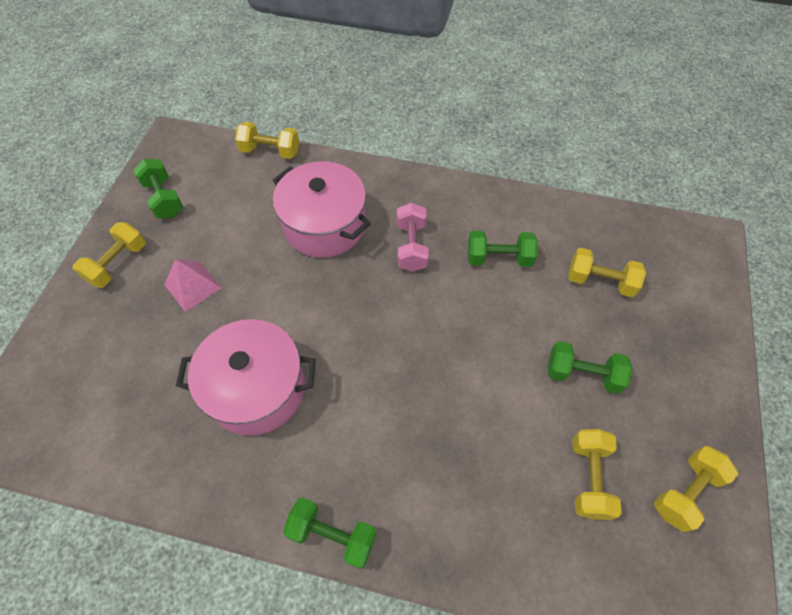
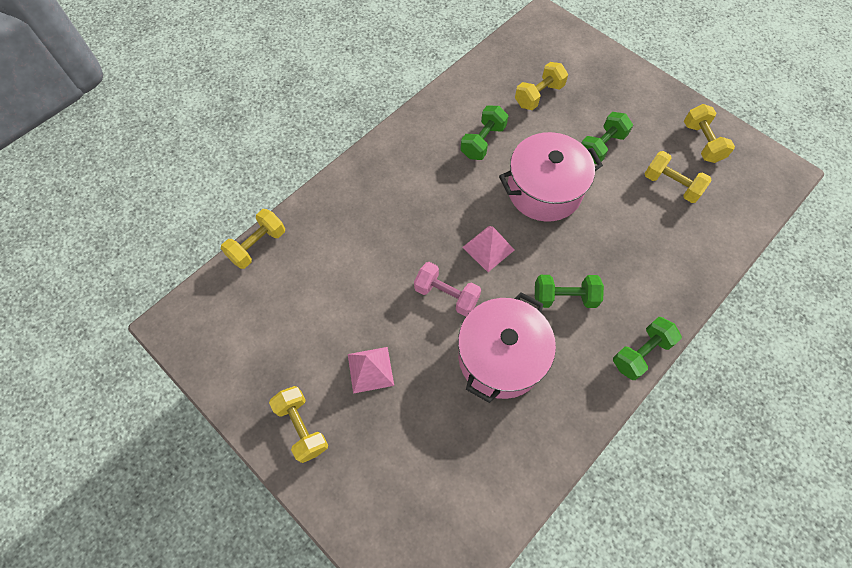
camera: 60 degrees left, 5 degrees up
green dumbbell [134,159,183,218] -> green dumbbell moved to [535,275,604,308]
pink pot [273,161,371,258] -> pink pot moved to [499,132,603,222]
pink dumbbell [397,203,429,272] -> pink dumbbell moved to [414,262,481,316]
none -> pink pyramid [462,226,514,272]

